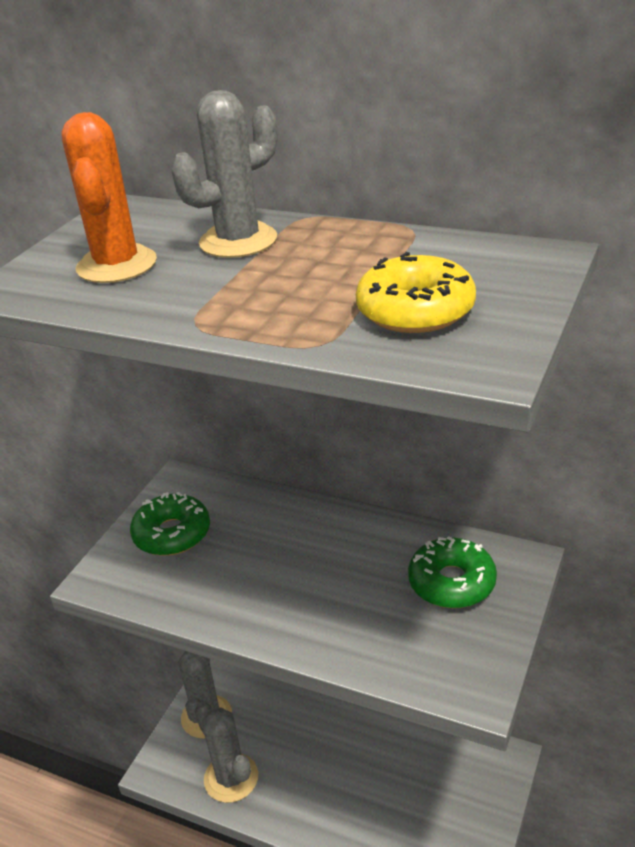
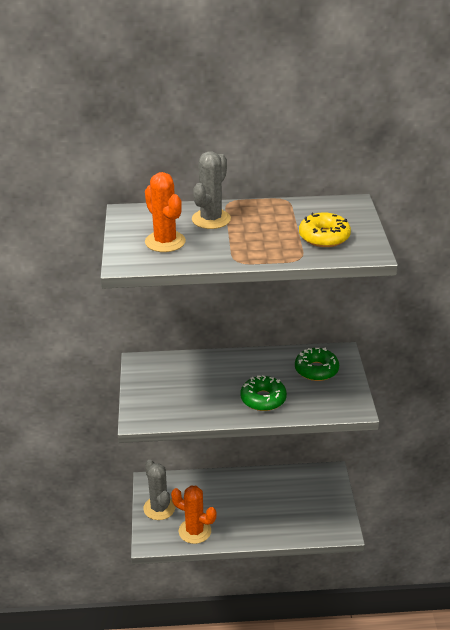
camera: 30 degrees left, 0 degrees up
green donut [130,492,210,556] -> green donut moved to [241,375,287,411]
grey cactus [195,702,258,803] -> orange cactus [171,485,216,544]

